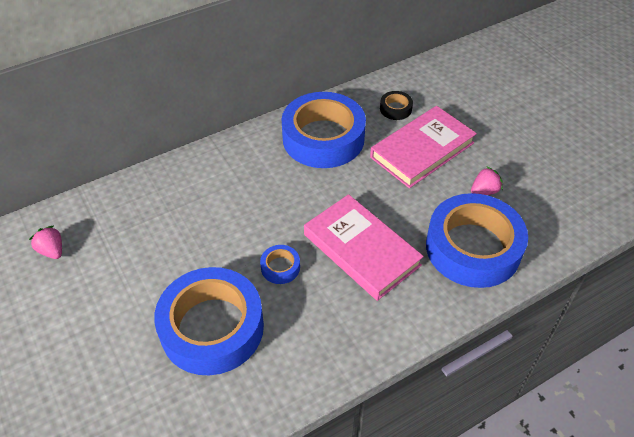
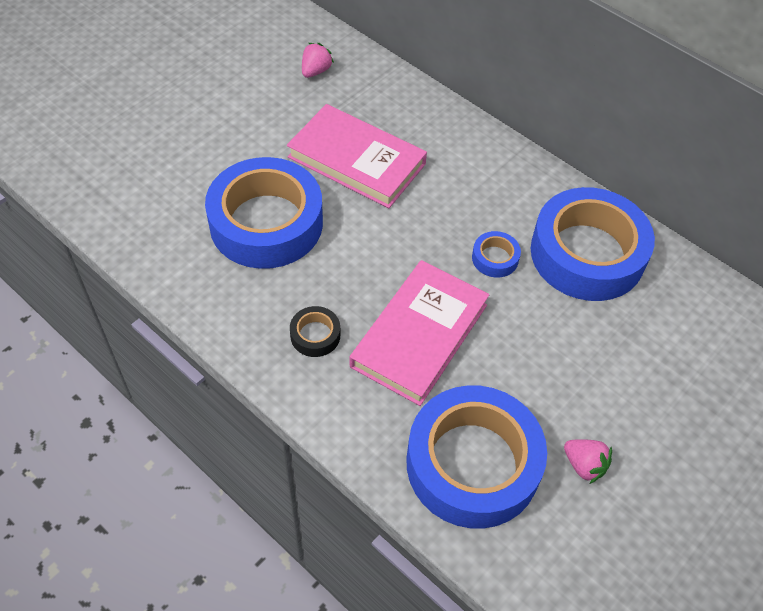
camera: 70 degrees right, 5 degrees up
blue tape [260,245,300,284] -> blue tape moved to [472,231,521,278]
pink book [370,106,477,188] -> pink book moved to [287,104,427,208]
black tape [380,91,413,120] -> black tape moved to [290,306,340,357]

